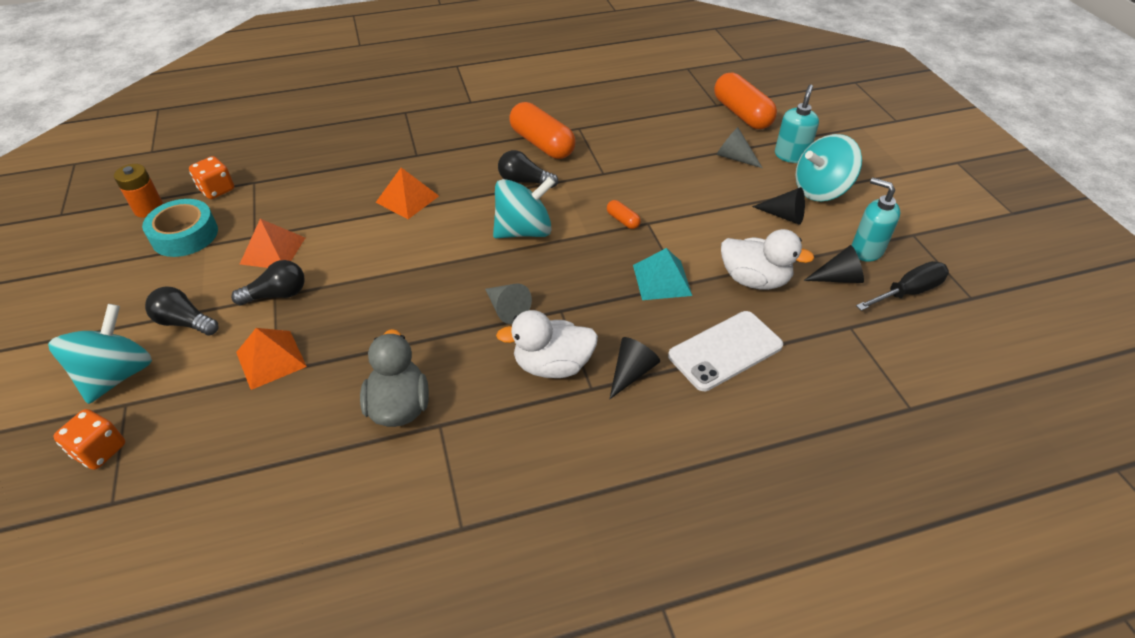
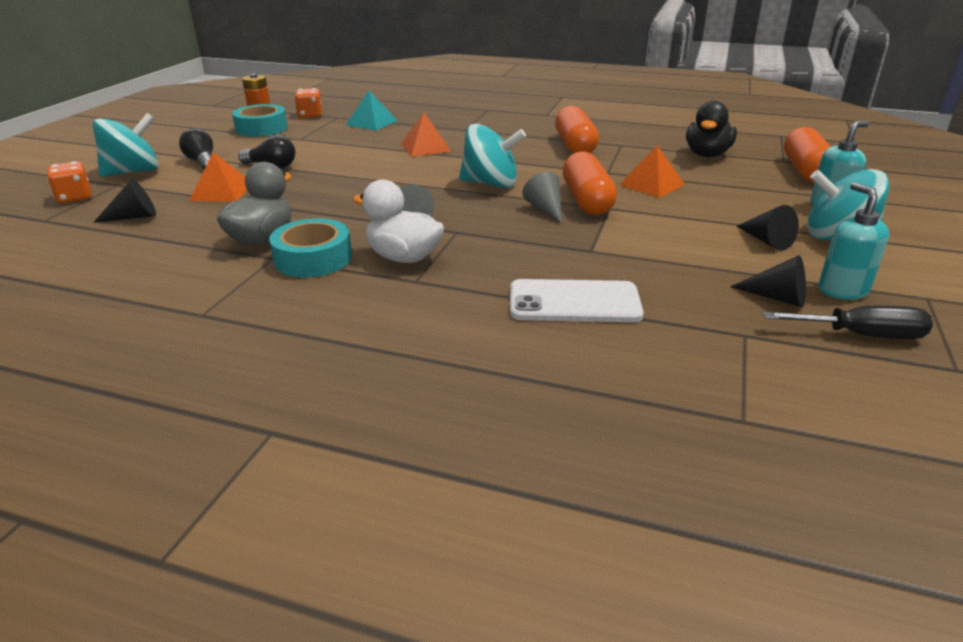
camera: 35 degrees right, 15 degrees down
orange pyramid [240,219,305,268] -> orange pyramid moved to [619,146,685,198]
black light bulb [498,150,558,188] -> none
orange capsule [607,200,641,229] -> orange capsule [563,151,617,215], size x2.27
black cone [610,337,660,399] -> black cone moved to [93,179,156,223]
turquoise pyramid [633,248,692,300] -> turquoise pyramid moved to [345,90,398,131]
grey cone [717,127,762,168] -> grey cone moved to [522,172,562,224]
white duck [721,229,814,290] -> none
none -> turquoise tape [269,218,352,277]
none -> black duck [686,101,737,157]

